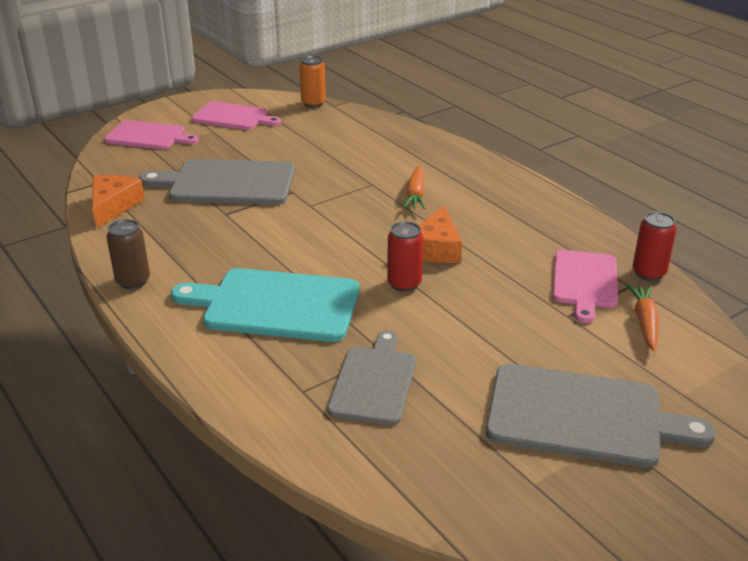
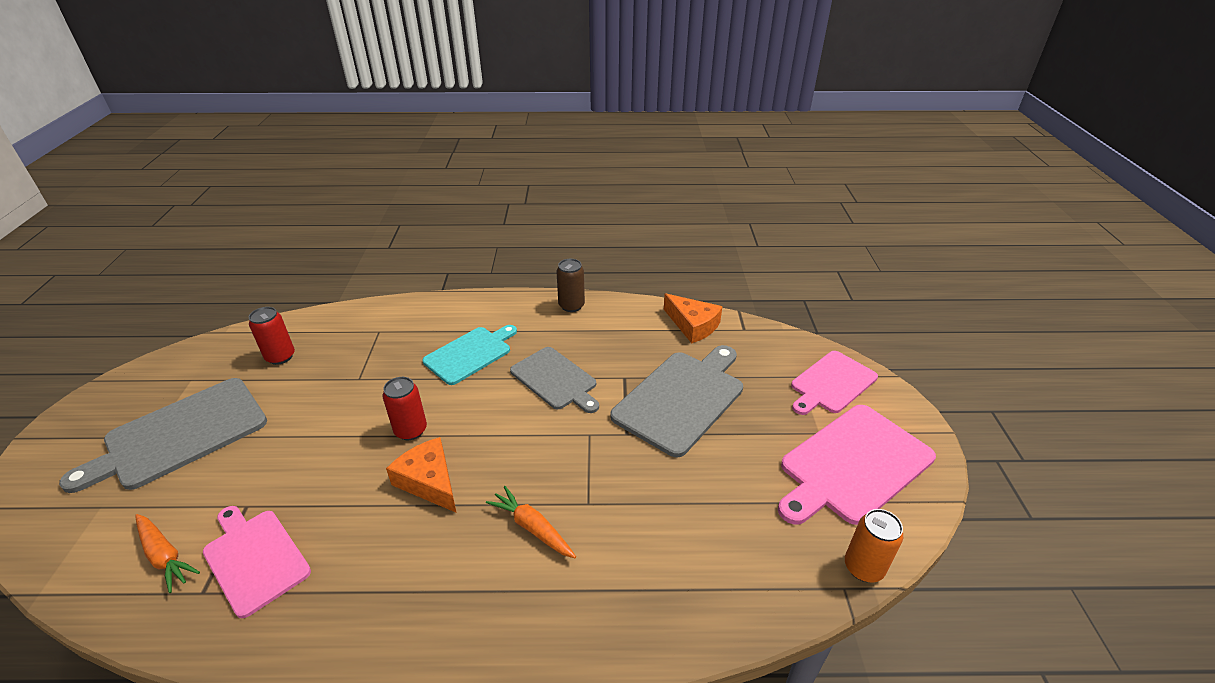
camera: 125 degrees right, 5 degrees up
turquoise cutting board [171,268,359,342] -> turquoise cutting board [422,325,517,385], size x0.66
pink cutting board [192,101,281,130] -> pink cutting board [778,405,936,525], size x1.52
grey cutting board [327,331,416,425] -> grey cutting board moved to [510,347,599,413]
red can [632,212,677,281] -> red can moved to [249,307,295,365]

